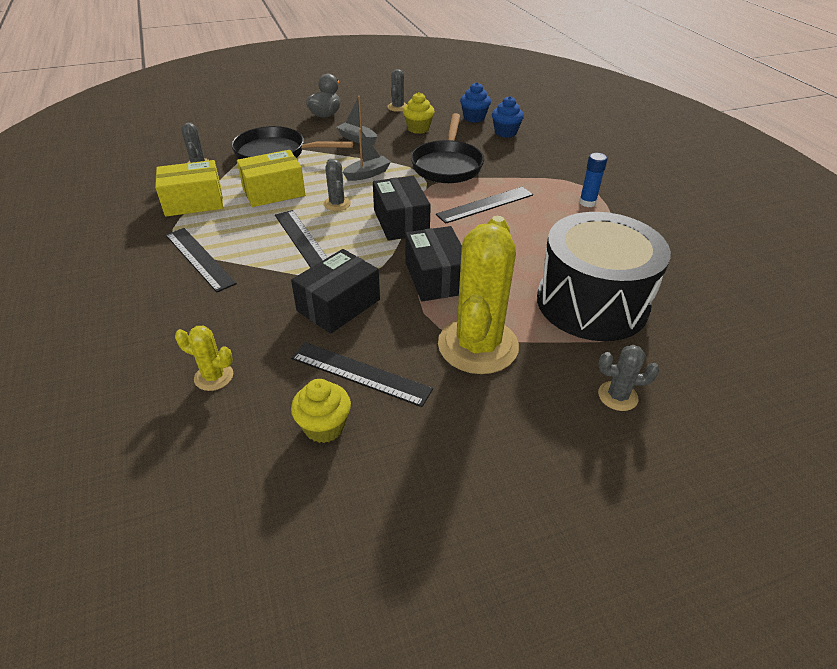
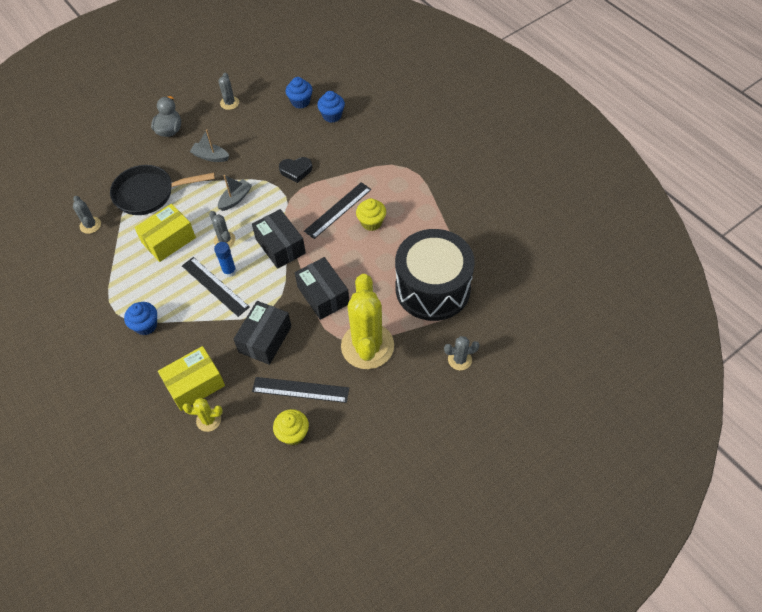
camera: 15 degrees left, 15 degrees up
yellow box [155,160,223,217] -> yellow box moved to [158,346,225,411]
black ruler [166,228,237,293] -> blue cupcake [124,302,157,335]
yellow cupcake [403,92,435,134] -> yellow cupcake moved to [356,198,386,231]
black pan [411,113,484,183] -> black heart [279,157,312,183]
blue glue stick [579,153,608,207] -> blue glue stick moved to [214,242,237,277]

